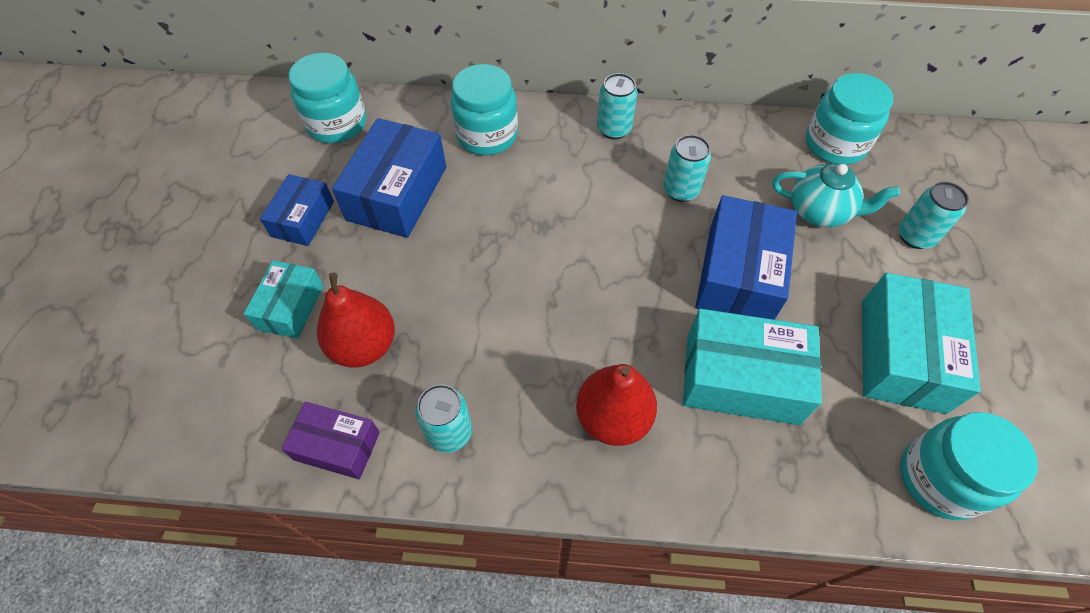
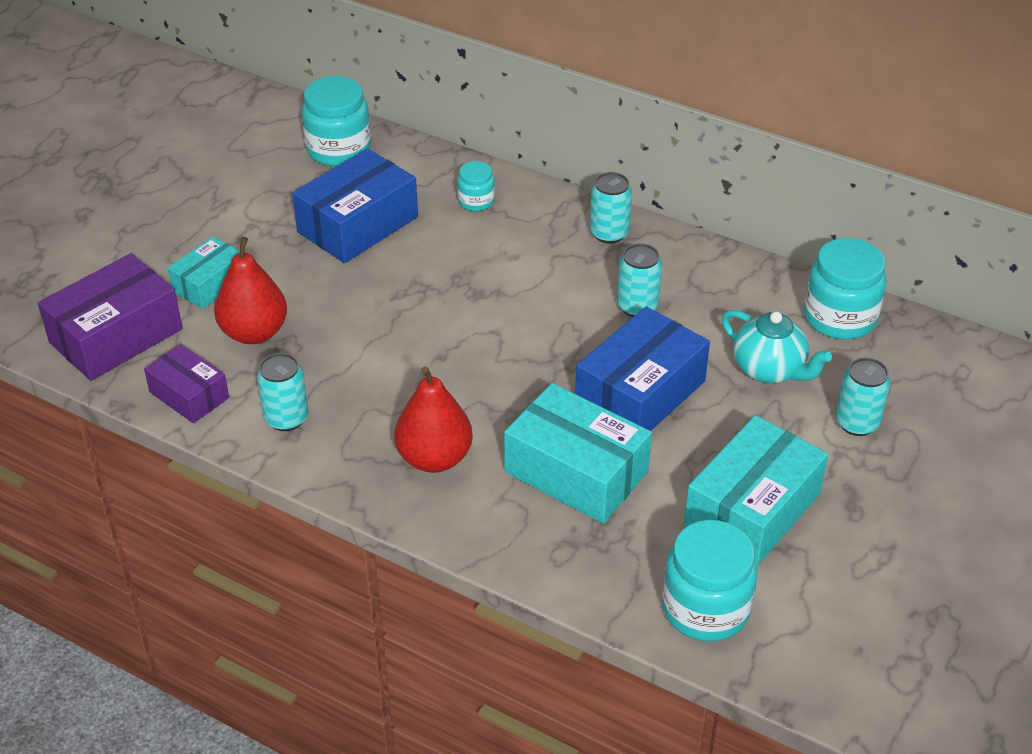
camera: 25 degrees right, 15 degrees down
blue box [260,174,334,246] -> none
turquoise jar [451,64,518,156] -> turquoise jar [457,161,495,211], size x0.54
none -> purple box [38,253,183,381]

